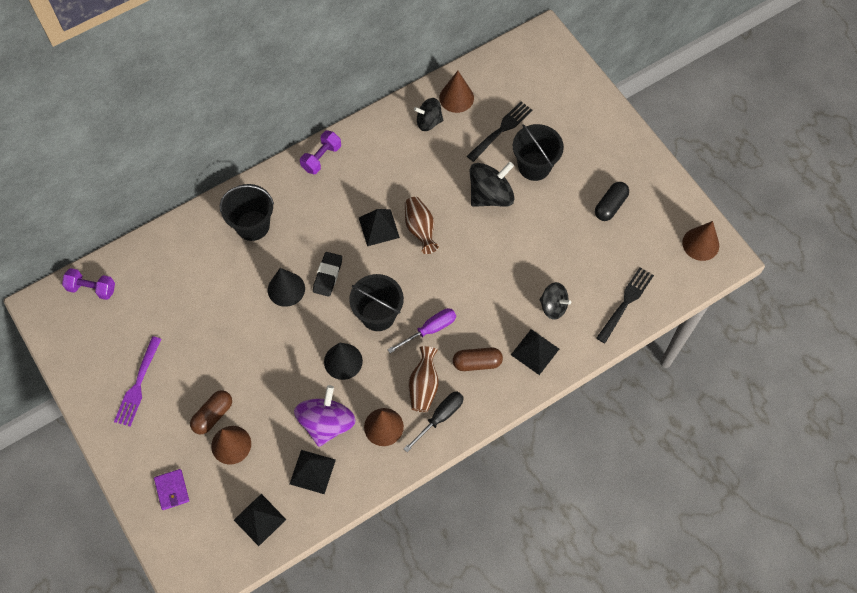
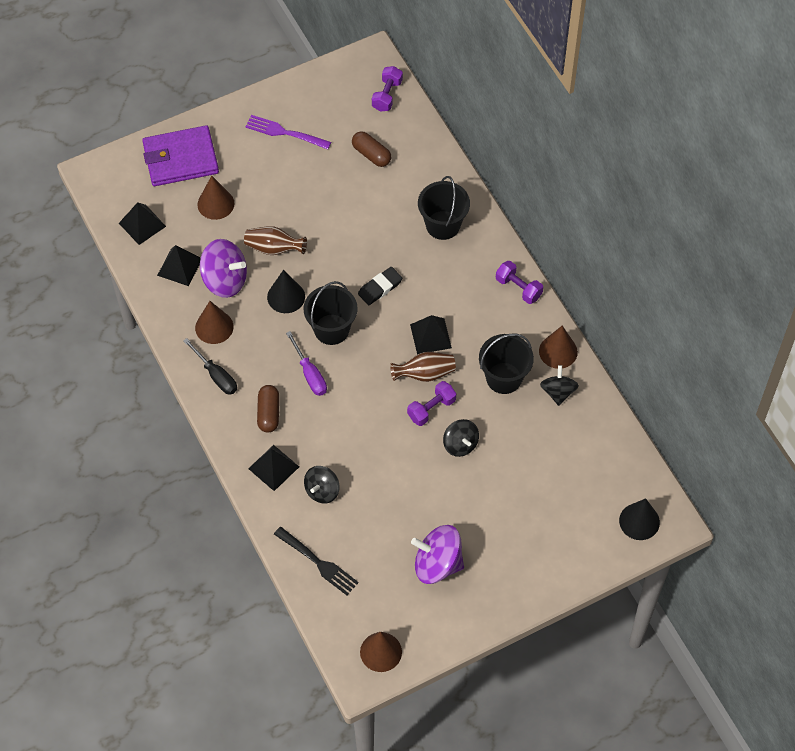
camera: 95 degrees right, 5 degrees down
purple wallet [154,469,189,510] -> purple wallet [142,125,219,186], size x2.17
brown capsule [190,390,232,434] -> brown capsule moved to [352,131,391,167]
black cone [268,268,305,307] -> black cone moved to [619,498,660,540]
black eraser [313,252,342,297] -> black eraser turned 60 degrees counterclockwise [358,267,402,305]
brown vase [408,346,439,412] -> brown vase moved to [244,226,307,255]
brown cone [439,71,474,113] -> brown cone moved to [539,326,578,369]
black fork [467,101,533,162] -> none
black spinning top [470,162,515,207] -> black spinning top [443,419,479,457], size x0.63
black bucket [513,124,564,181] -> black bucket moved to [479,333,534,394]
black capsule [595,182,629,221] -> purple spinning top [411,525,464,584]
none -> purple dumbbell [407,381,456,426]

